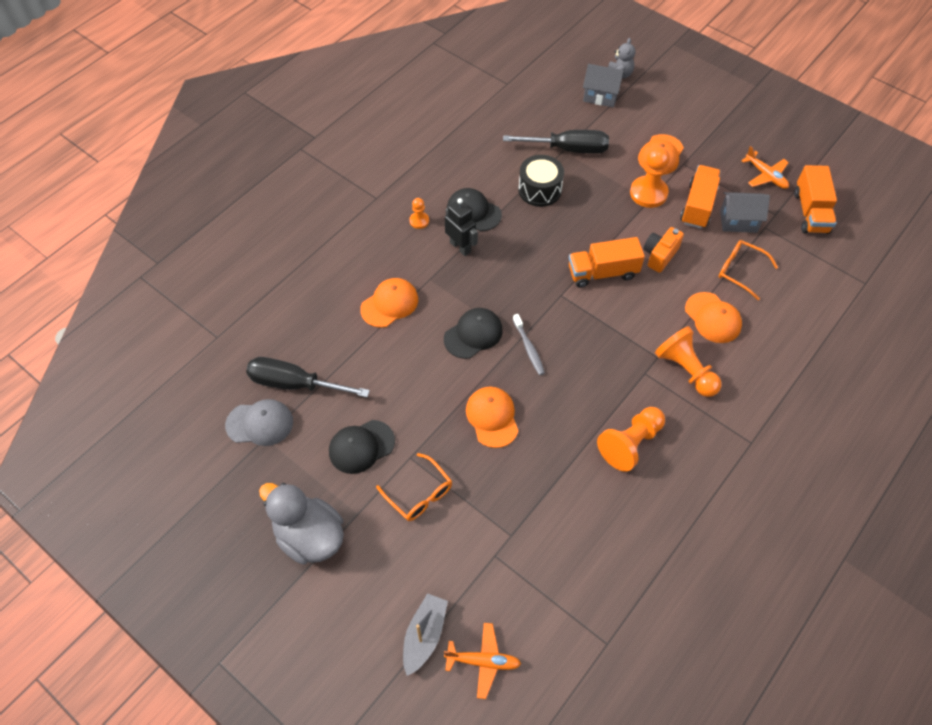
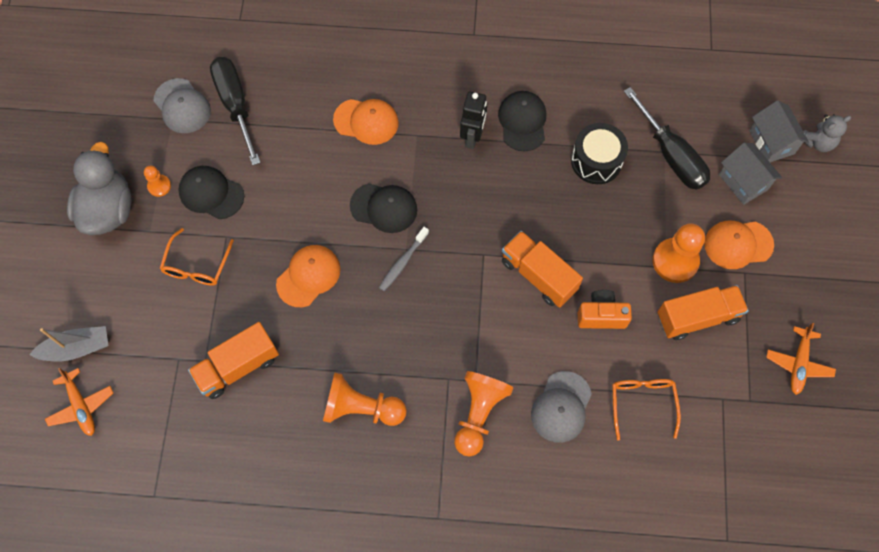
camera: 55 degrees right, 10 degrees up
orange pawn [409,198,429,229] -> orange pawn moved to [144,166,171,197]
orange cap [685,292,742,343] -> grey cap [531,371,592,443]
grey house [720,192,770,233] -> grey house moved to [719,143,782,205]
orange truck [794,165,837,234] -> orange truck moved to [188,322,279,399]

